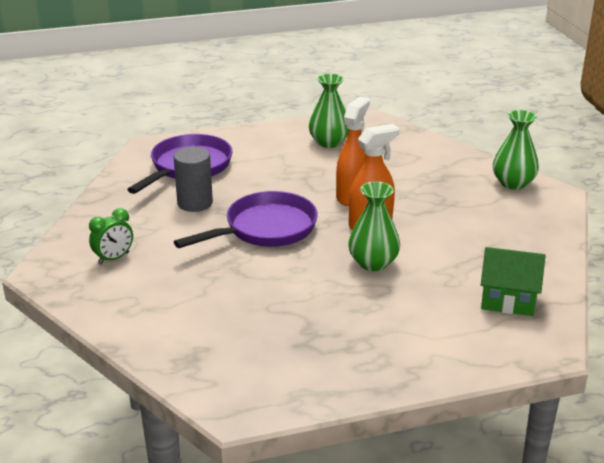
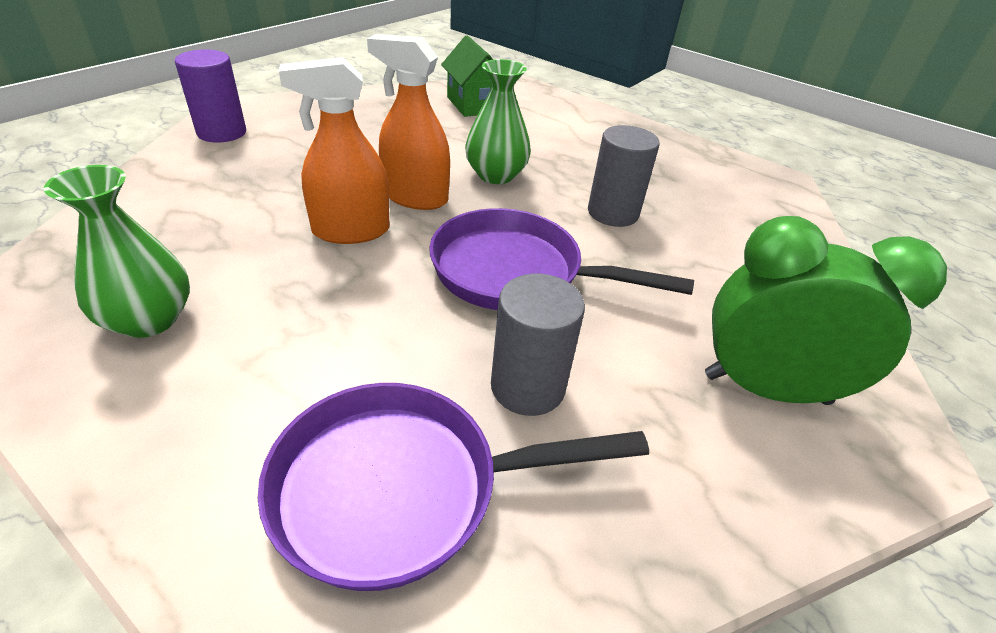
camera: 130 degrees left, 10 degrees up
green clock [89,208,133,264] -> green clock [705,216,947,405], size x1.92
green vase [493,110,539,190] -> purple cylinder [175,49,246,143]
none -> grey cylinder [588,125,660,227]

